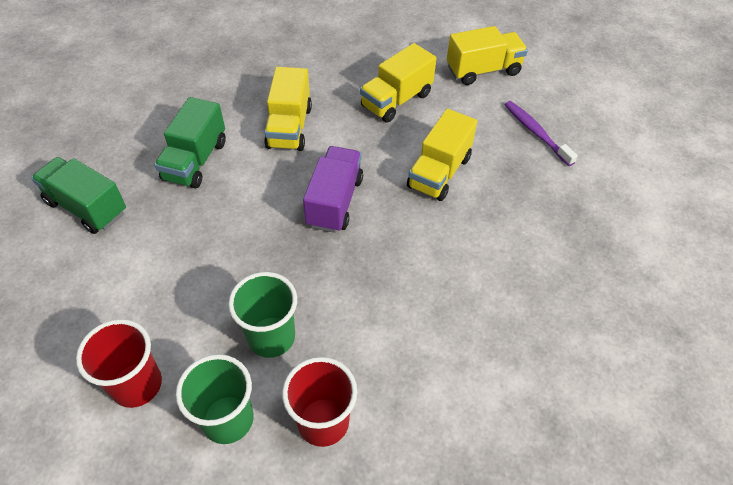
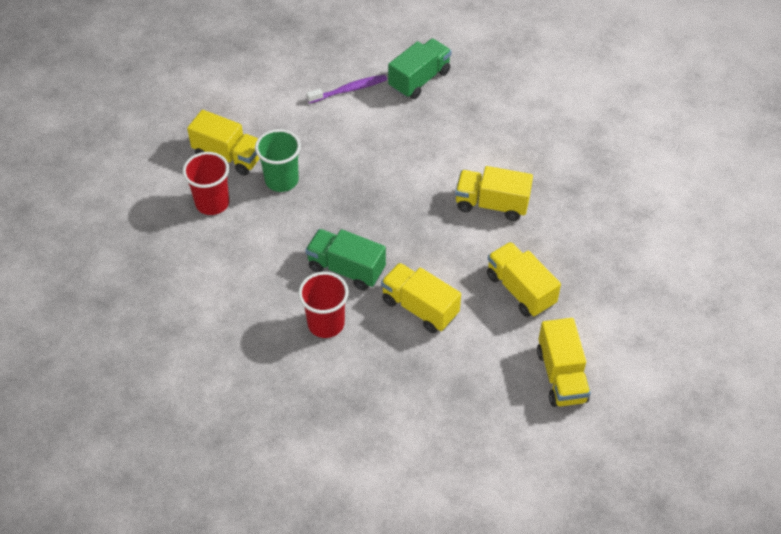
camera: 100 degrees right, 0 degrees up
red cup [76,319,162,408] -> red cup moved to [298,272,349,338]
green truck [154,97,226,189] -> green truck moved to [305,229,386,291]
green cup [176,354,254,444] -> yellow truck [187,110,260,175]
purple truck [303,146,363,233] -> none
purple toothbrush [505,101,578,166] -> purple toothbrush moved to [306,75,387,104]

